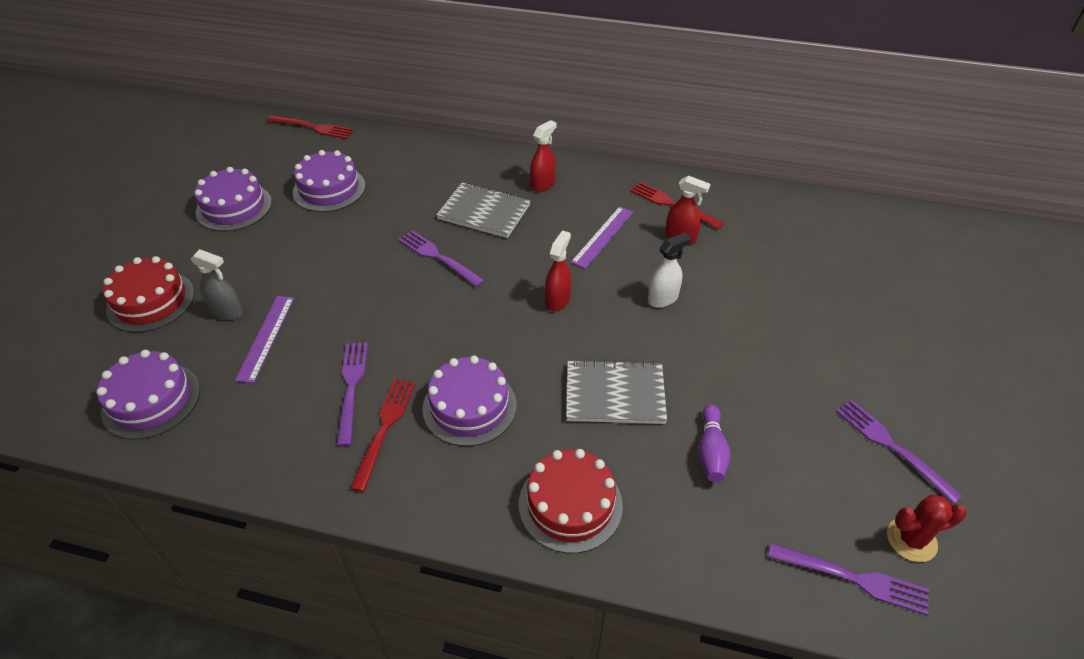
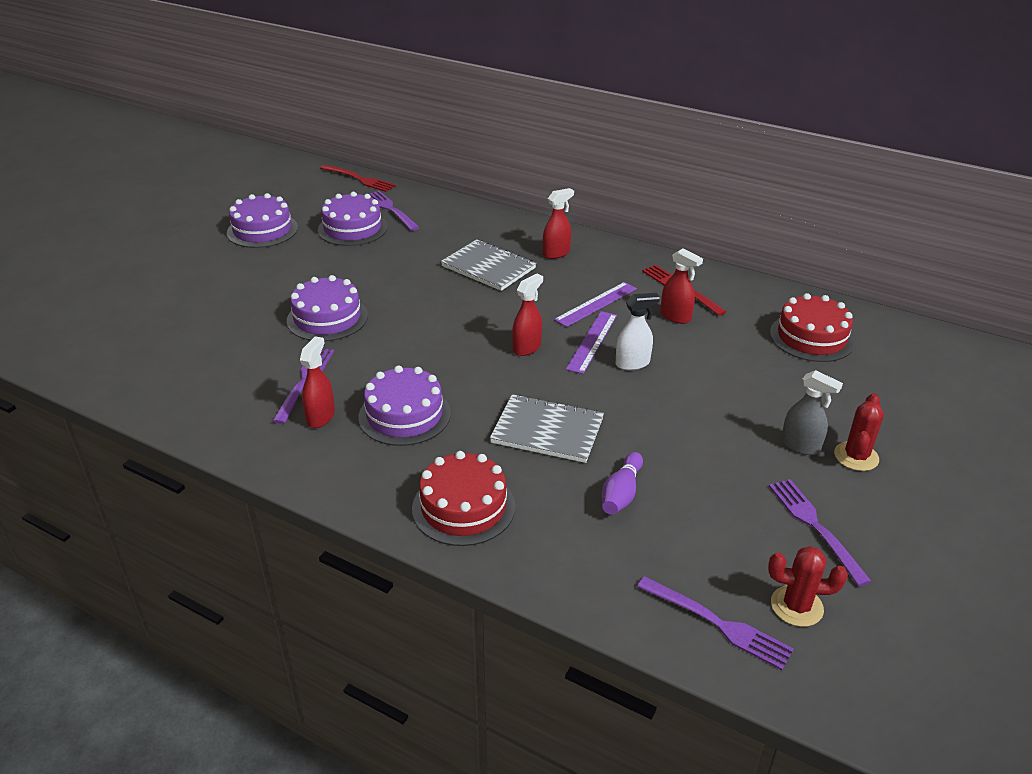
camera: 15 degrees right, 10 degrees down
purple cake [96,350,200,440] -> purple cake moved to [287,275,368,341]
red cake [103,256,194,333] -> red cake moved to [770,293,855,362]
grey spray bottle [191,249,243,320] -> grey spray bottle moved to [781,370,843,455]
purple ruler [235,296,294,383] -> purple ruler moved to [566,311,617,374]
red fork [350,379,416,492] -> red spray bottle [300,336,335,428]
purple fork [399,230,485,287] -> purple fork moved to [369,191,420,231]
none -> red cactus [834,393,884,471]

